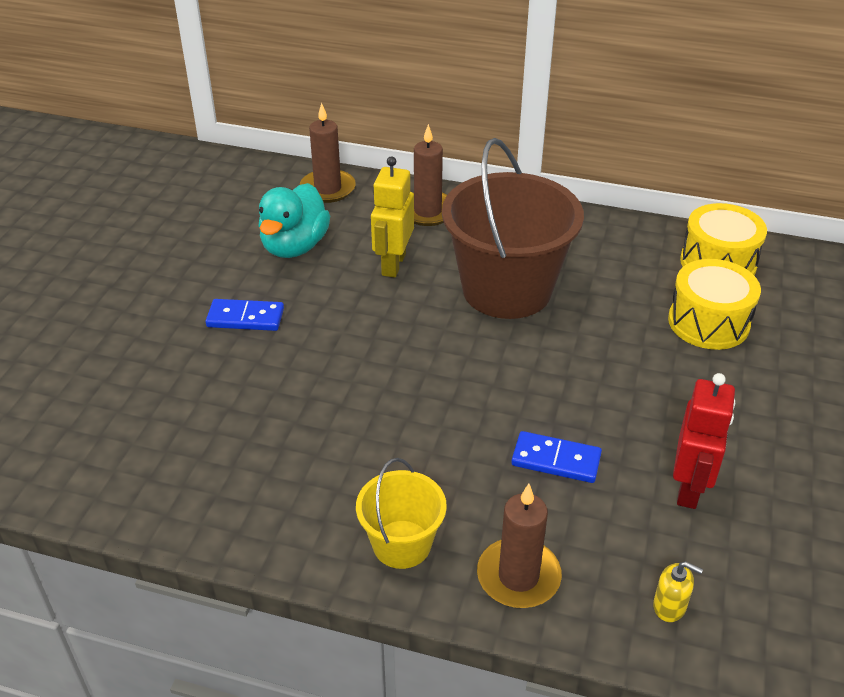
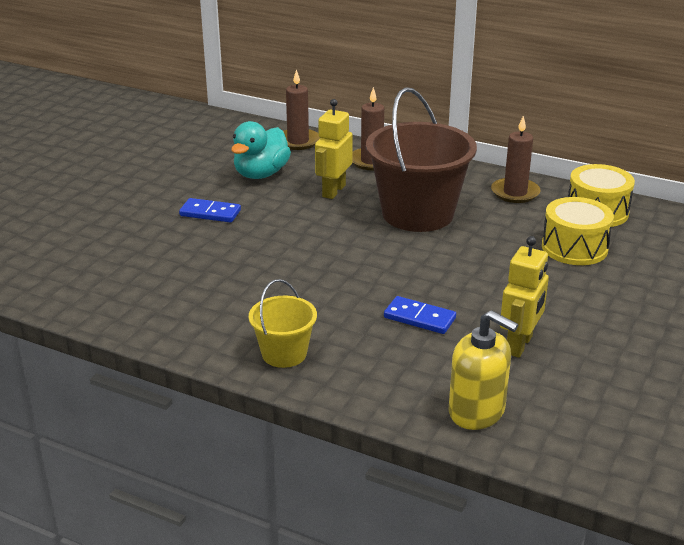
camera: 10 degrees right, 10 degrees down
brown candle [477,484,562,608] -> brown candle moved to [491,116,541,203]
yellow soap dispenser [653,562,703,622] -> yellow soap dispenser [449,310,518,430], size x2.09
red robot [673,373,735,509] -> yellow robot [500,236,549,358]

